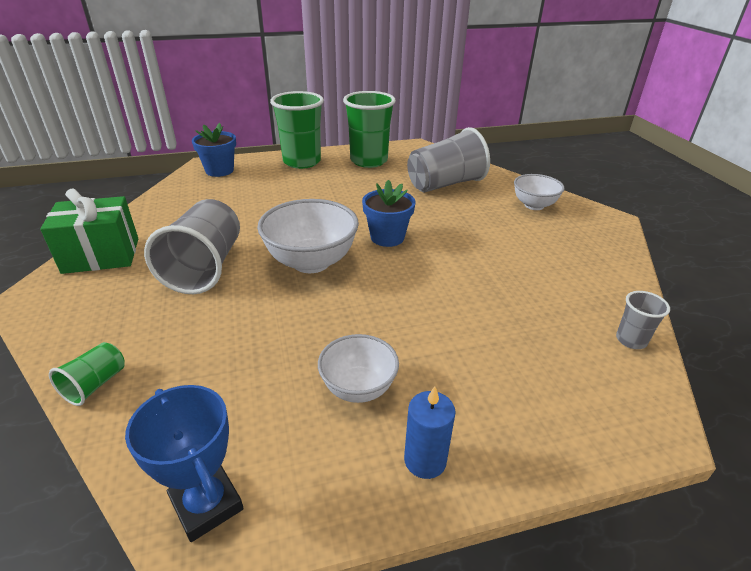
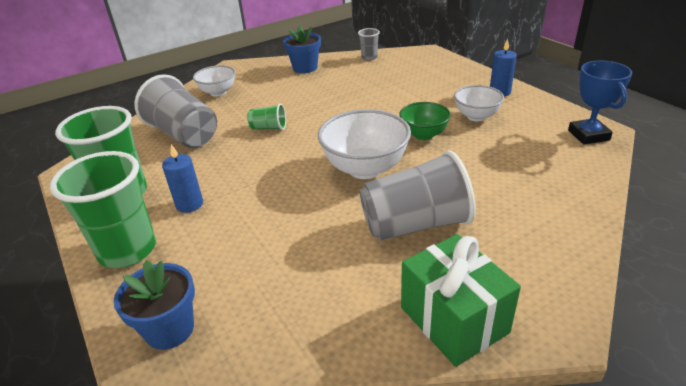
camera: 105 degrees left, 0 degrees up
green cup [49,342,125,406] -> green cup moved to [247,103,286,130]
blue trophy [125,385,244,542] -> blue trophy turned 45 degrees counterclockwise [568,61,632,145]
blue flower pot [362,180,416,247] -> blue flower pot moved to [283,26,321,73]
none -> blue candle [162,144,203,213]
none -> green bowl [399,102,451,140]

